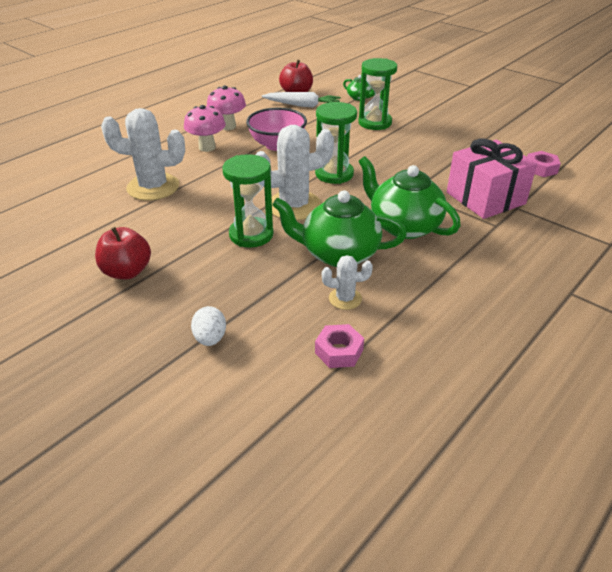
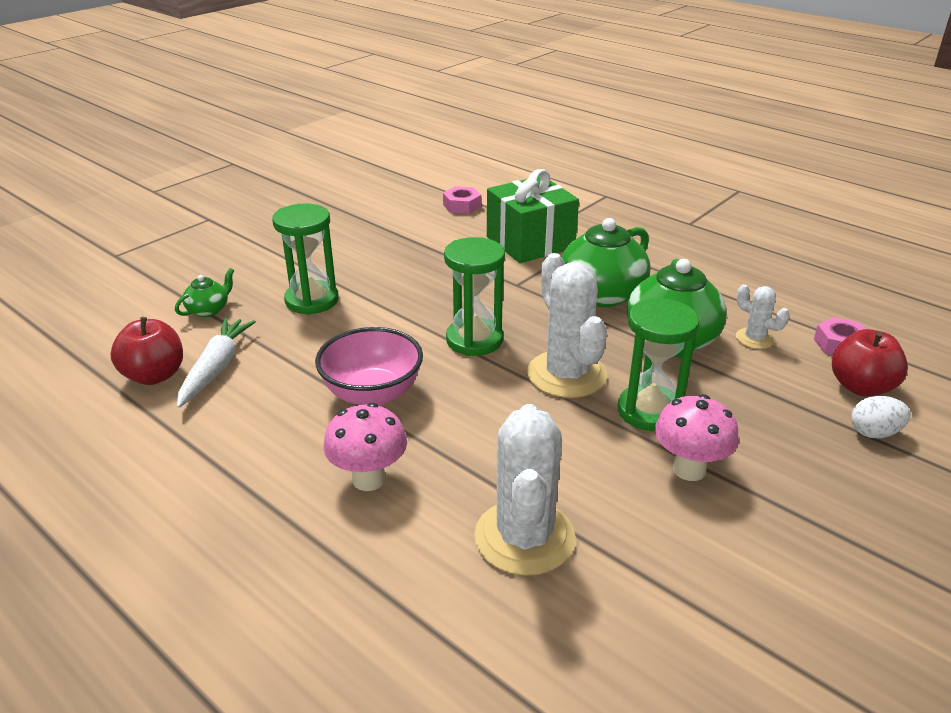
camera: 90 degrees left, 5 degrees down
red apple [95,227,151,279] -> red apple moved to [832,329,908,397]
pink mushroom [207,86,246,130] -> pink mushroom moved to [655,394,739,481]
white cactus [322,255,373,310] -> white cactus turned 45 degrees counterclockwise [736,284,790,349]
pink gift [447,139,537,219] -> green gift [487,169,579,263]

